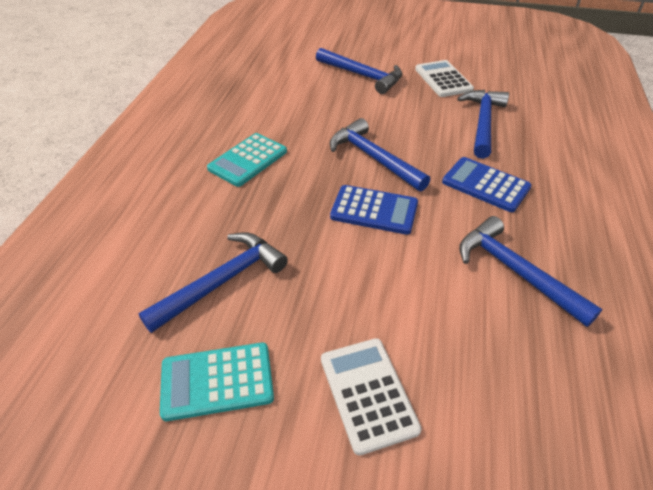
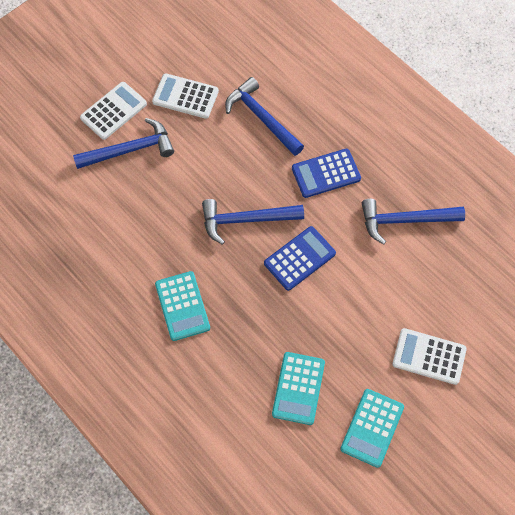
camera: 55 degrees left, 20 degrees up
blue hammer [138,232,288,333] -> turquoise calculator [272,352,325,425]
none -> white calculator [80,82,147,140]

